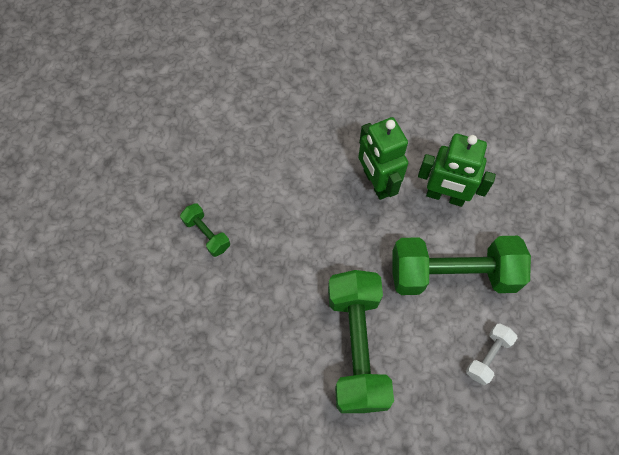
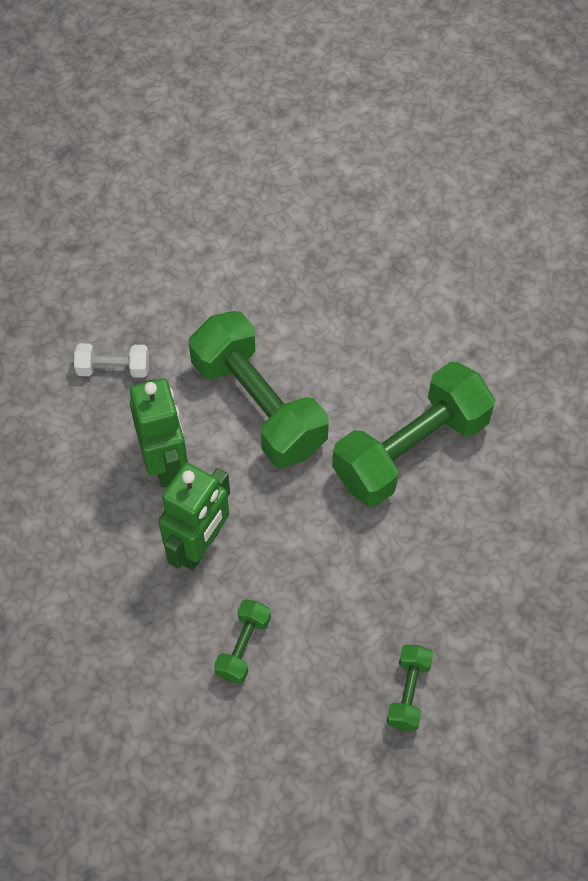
camera: 125 degrees left, 5 degrees down
white dumbbell [466,323,518,385] -> white dumbbell moved to [74,343,149,378]
none -> green dumbbell [214,599,271,684]

